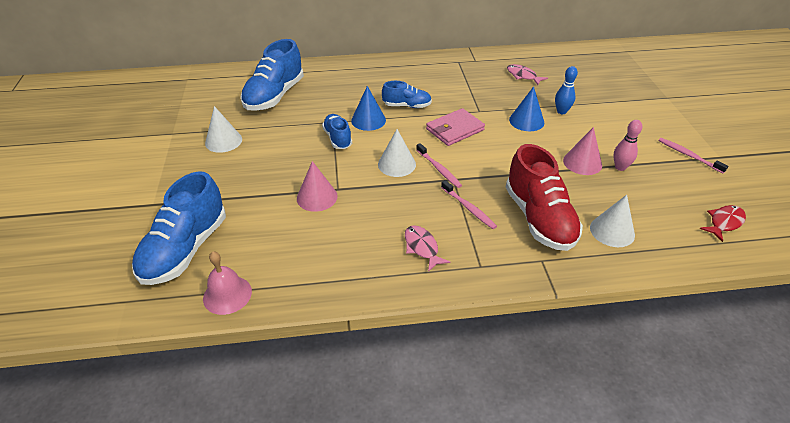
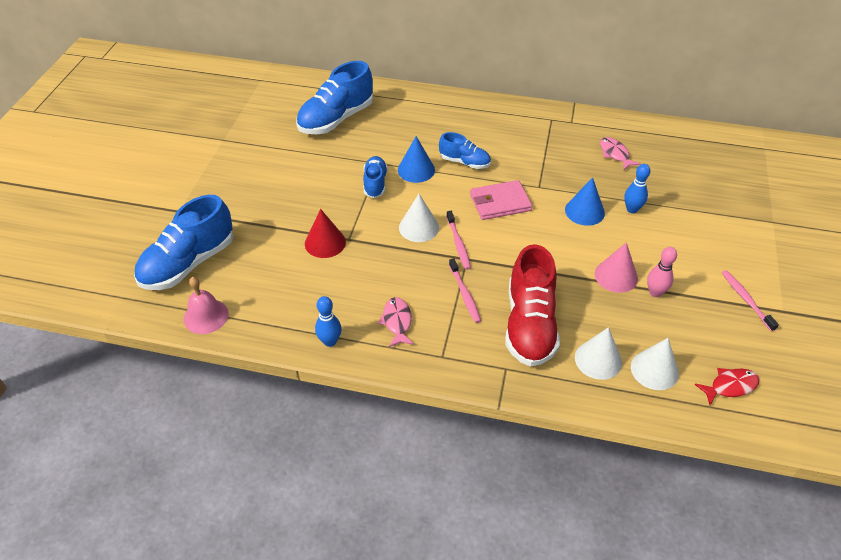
camera: 20 degrees right, 5 degrees up
white cone [205,106,242,153] -> white cone moved to [631,338,679,390]
pink cone [297,161,338,212] -> red cone [305,209,346,258]
none -> blue bowling pin [315,296,342,347]

